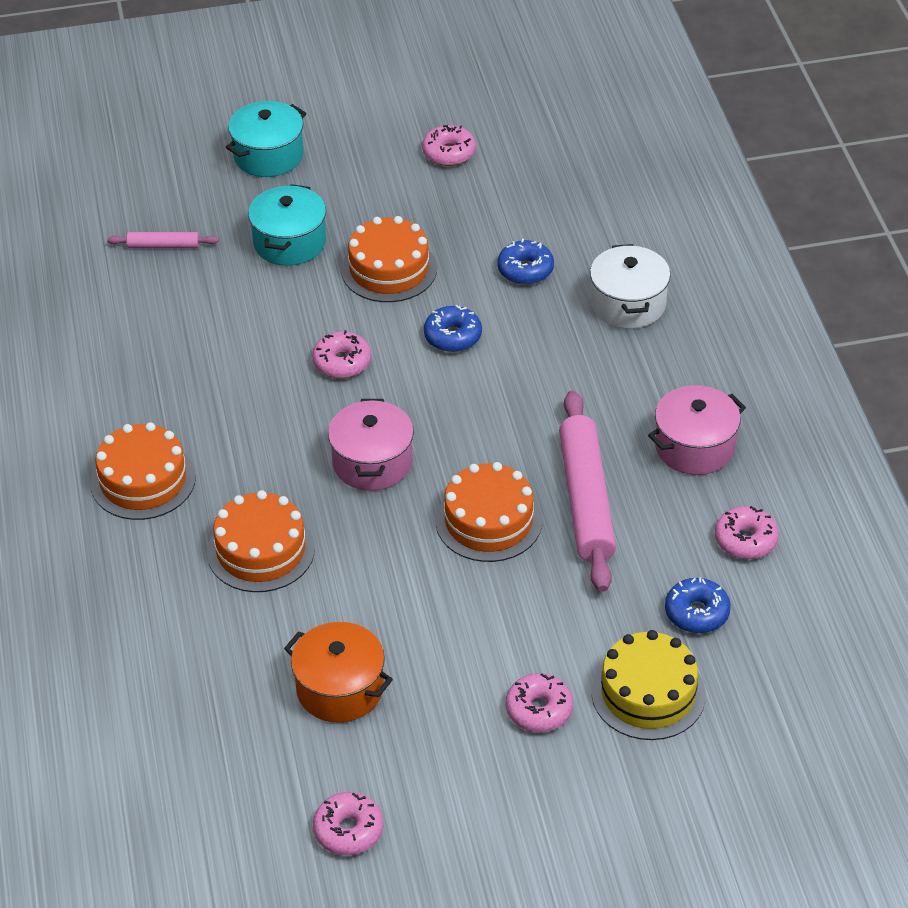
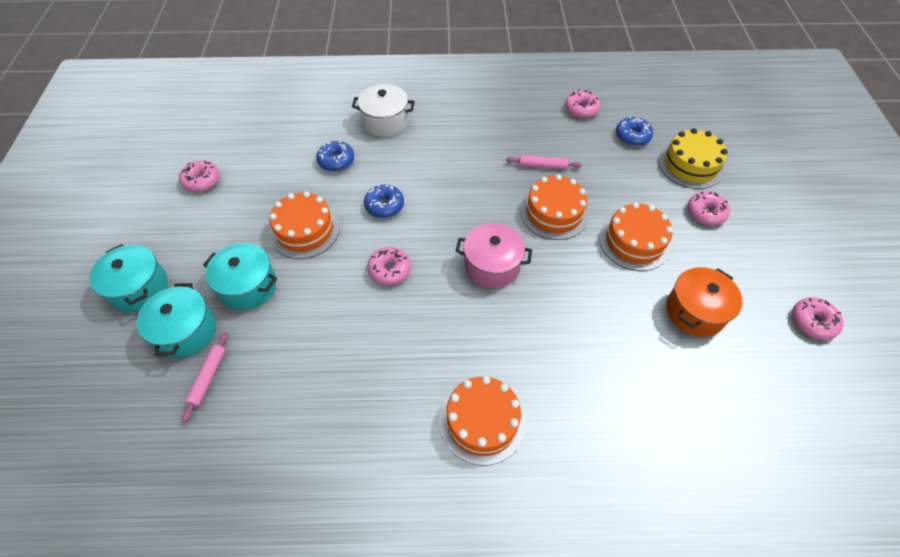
camera: 80 degrees left, 10 degrees up
orange cake [207,490,315,592] -> orange cake moved to [599,202,673,271]
pink rolling pin [559,391,616,592] -> pink rolling pin [506,155,582,170], size x0.47
pink pot [648,385,746,475] -> none
none -> turquoise pot [137,283,216,358]

